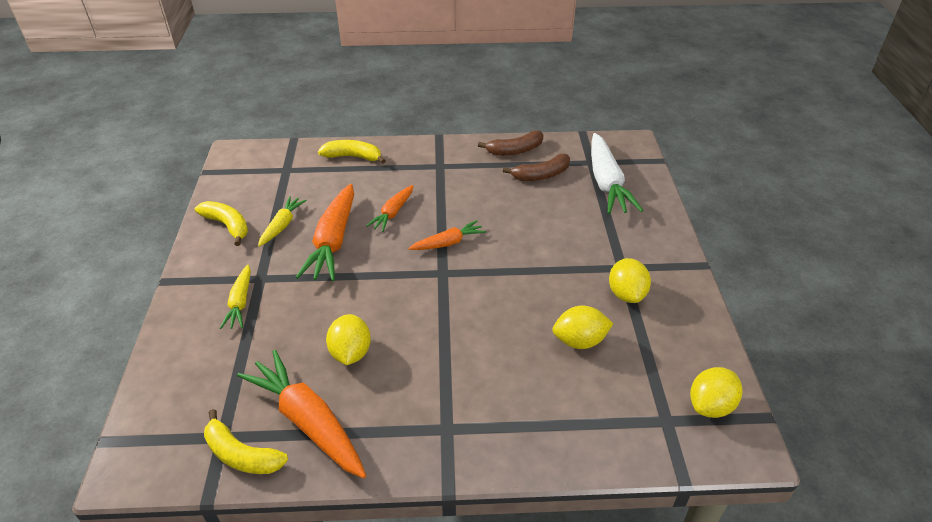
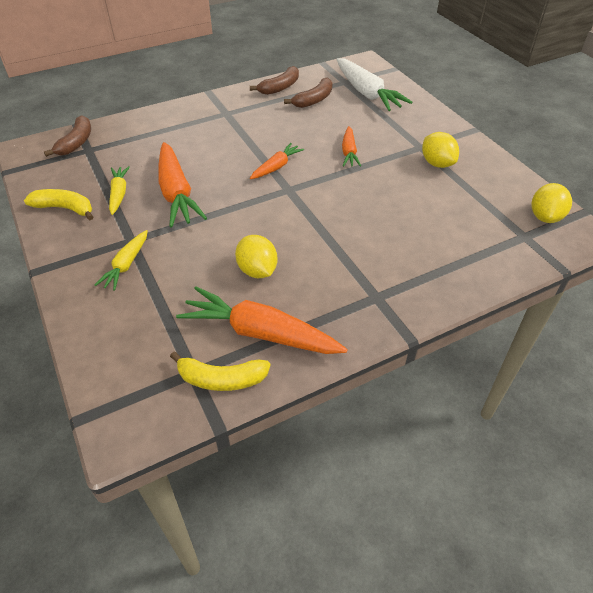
camera: 25 degrees left, 5 degrees up
yellow carrot [220,265,251,329] -> yellow carrot turned 45 degrees clockwise [95,230,148,291]
yellow banana [318,140,386,164] -> none
orange carrot [366,185,413,232] -> orange carrot moved to [342,126,361,167]
yellow lemon [552,306,614,349] -> none
none -> brown banana [44,115,91,157]

